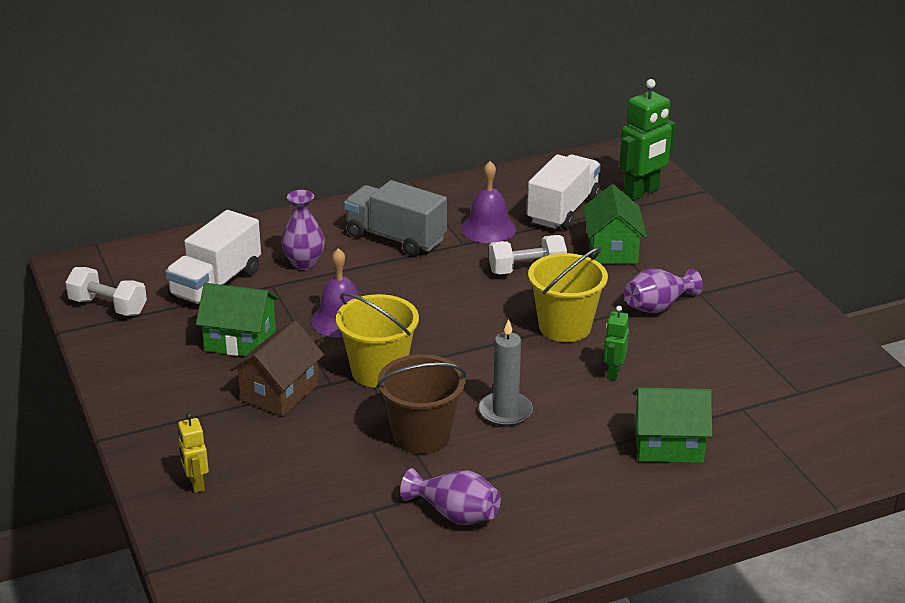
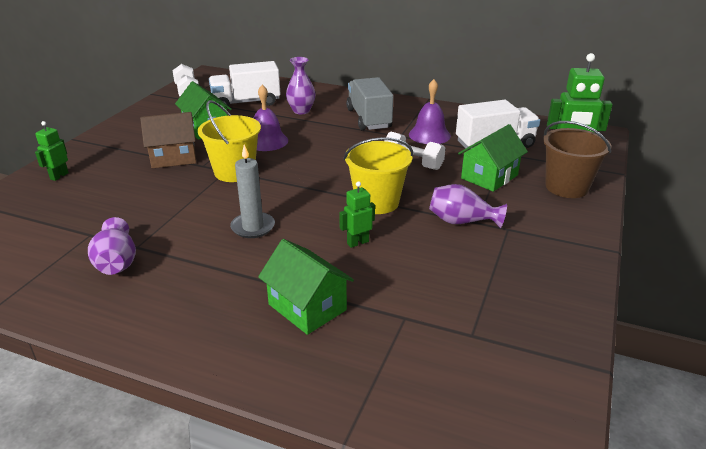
camera: 45 degrees right, 0 degrees up
yellow robot [178,413,209,493] -> green robot [35,121,69,181]
brown bucket [376,354,466,454] -> brown bucket moved to [543,121,611,198]

